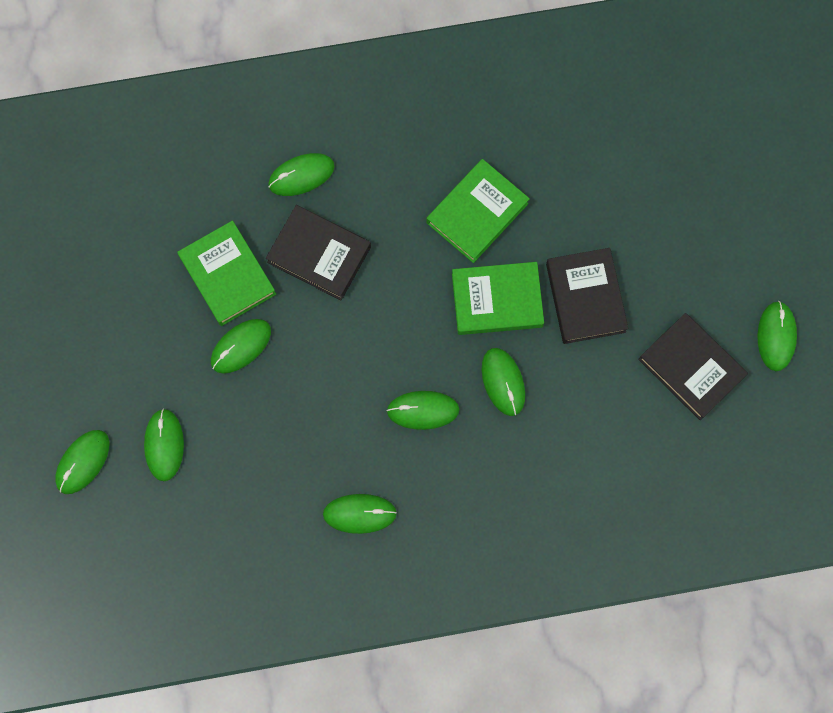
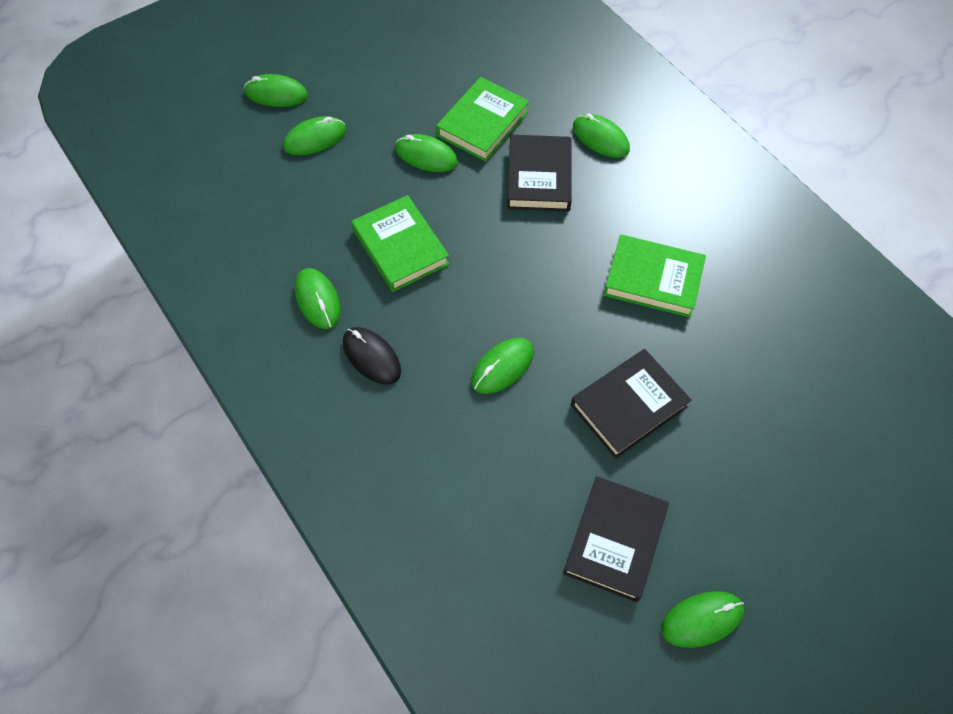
camera: 65 degrees right, 15 degrees down
green mouse [386,391,460,430] -> none
green book [452,262,544,335] -> green book moved to [352,195,449,292]
none -> black mouse [343,327,401,385]

